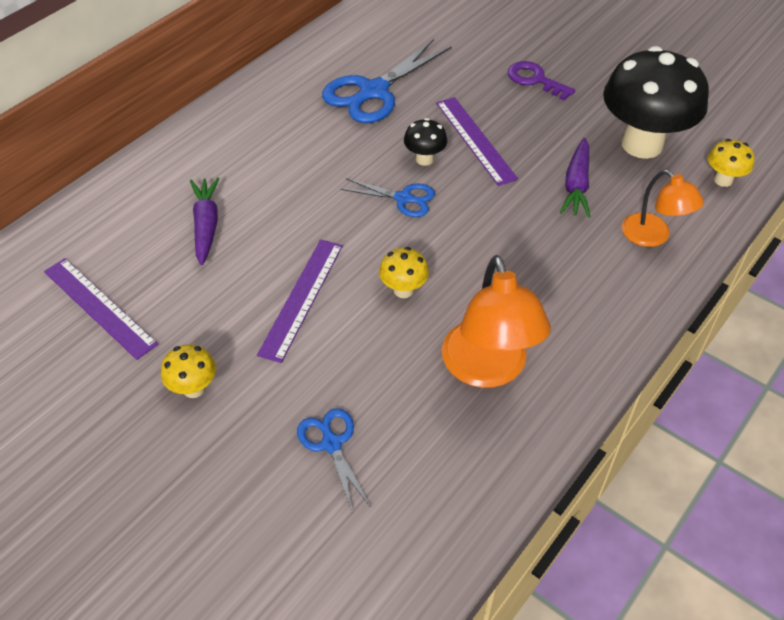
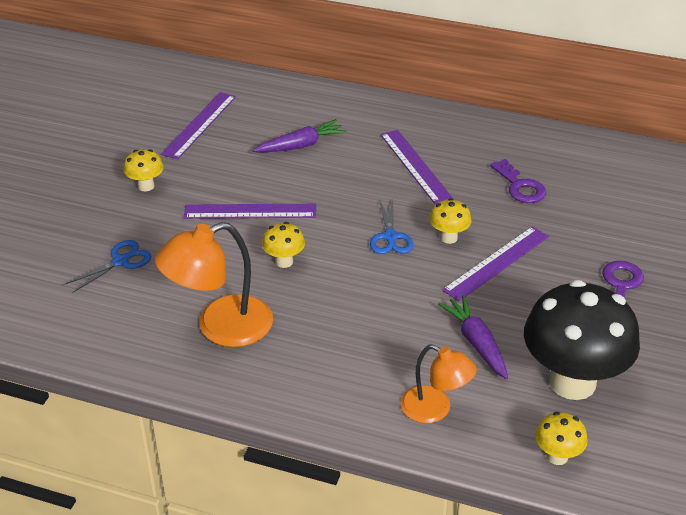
camera: 70 degrees right, 10 degrees down
blue scissors [322,39,452,123] -> purple key [490,159,546,203]
black mushroom [404,118,447,166] -> yellow mushroom [429,198,472,244]
purple carrot [560,138,590,218] -> purple carrot turned 75 degrees clockwise [438,295,508,379]
orange lamp [622,170,704,247] -> orange lamp turned 90 degrees counterclockwise [401,344,477,423]
none -> purple ruler [380,130,453,204]

